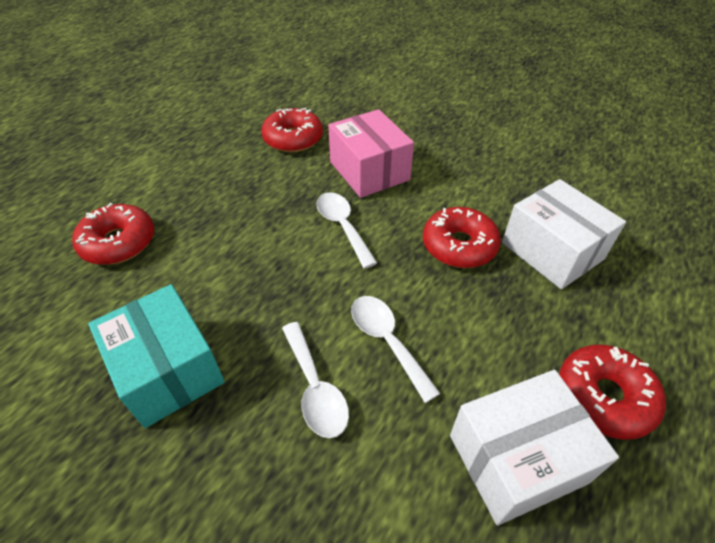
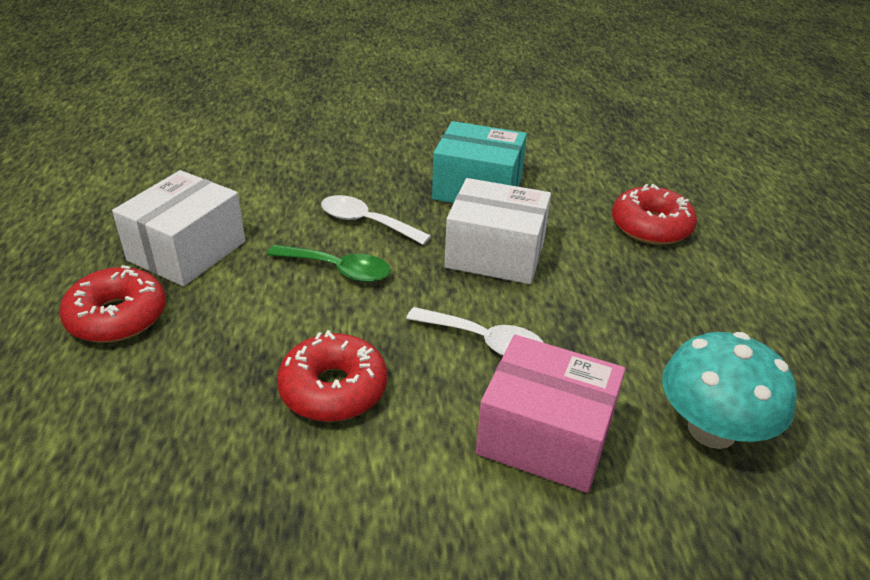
camera: 140 degrees right, 10 degrees down
red donut [261,108,323,153] -> turquoise mushroom [662,332,797,449]
white spoon [351,296,441,403] -> green spoon [267,245,391,282]
white box [502,179,626,289] -> white box moved to [444,178,551,284]

